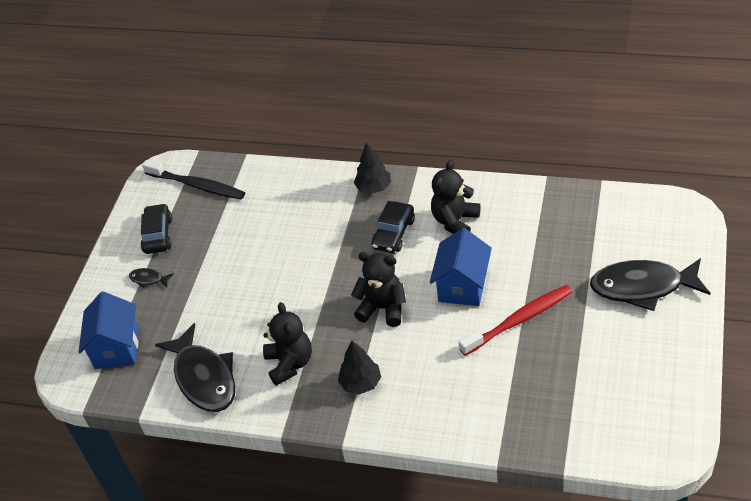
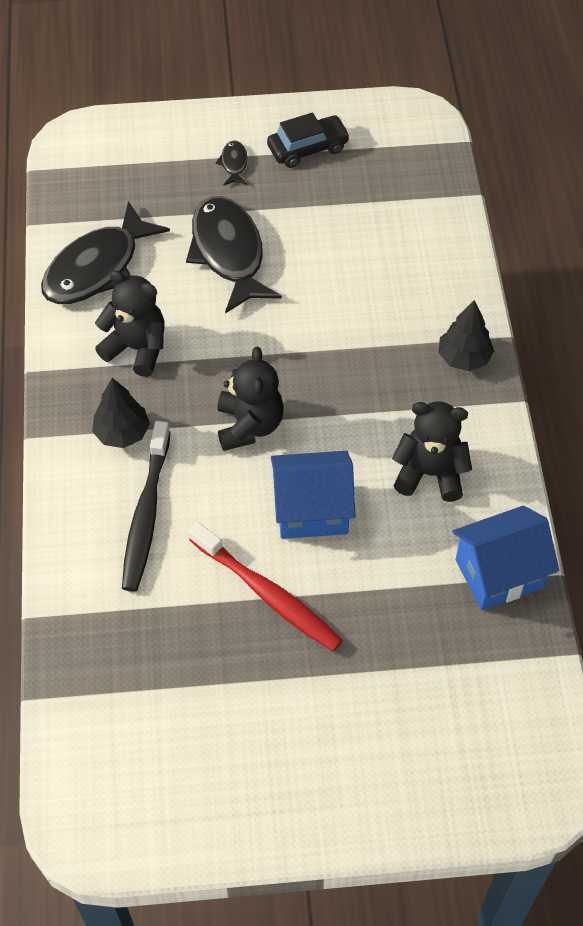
camera: 65 degrees right, 10 degrees up
blue house [78,291,139,369] -> blue house moved to [452,506,559,610]
black toothbrush [142,160,245,199] -> black toothbrush moved to [122,421,171,592]
black teddy bear [263,302,312,386] -> black teddy bear turned 120 degrees counterclockwise [95,270,165,377]
black car [372,201,415,253] -> none
black fish [590,258,710,311] -> black fish moved to [186,196,282,313]

